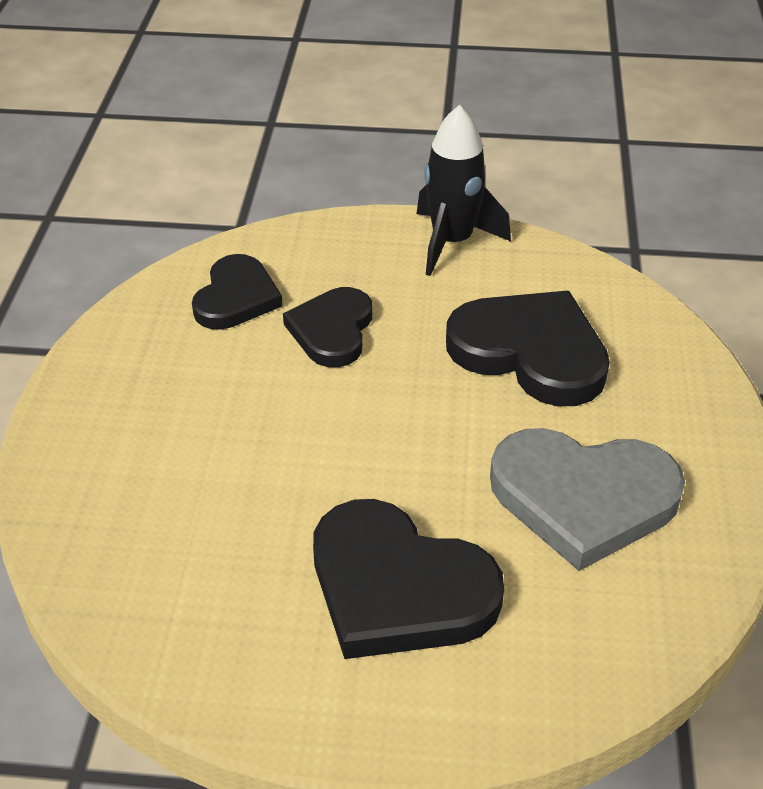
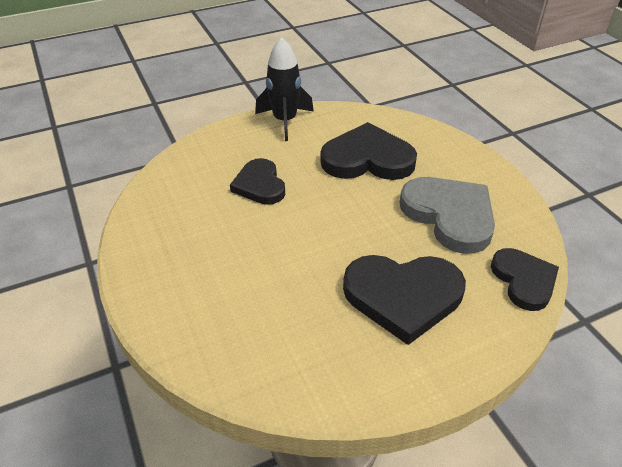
camera: 30 degrees left, 0 degrees up
black heart [192,254,283,330] -> black heart moved to [491,248,559,311]
grey heart [490,428,685,571] -> grey heart turned 105 degrees counterclockwise [400,177,495,254]

